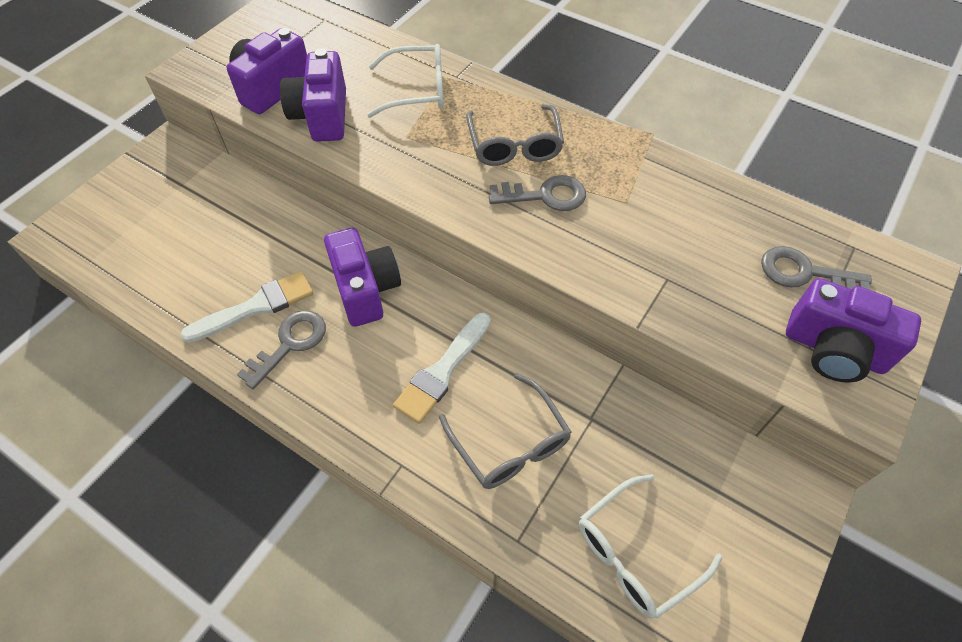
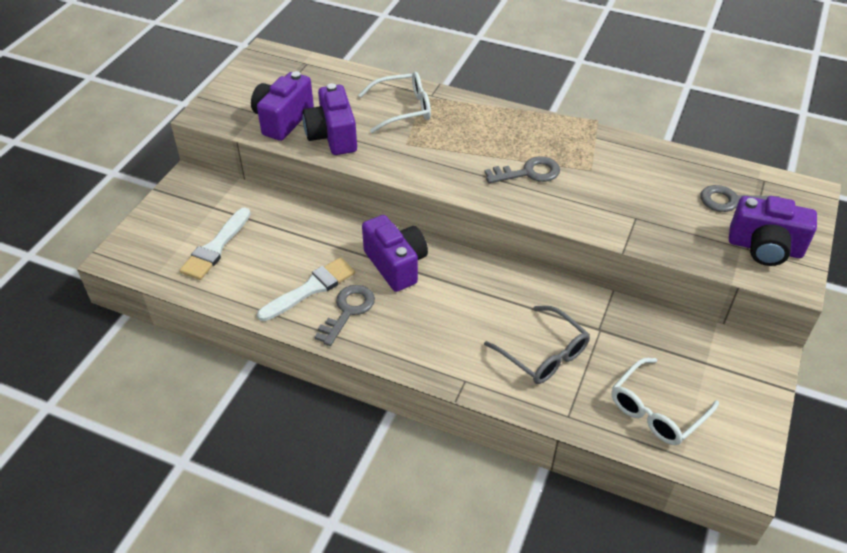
camera: 10 degrees left, 10 degrees down
white brush [393,313,491,424] -> white brush moved to [180,207,251,280]
grey glasses [466,104,564,166] -> none

